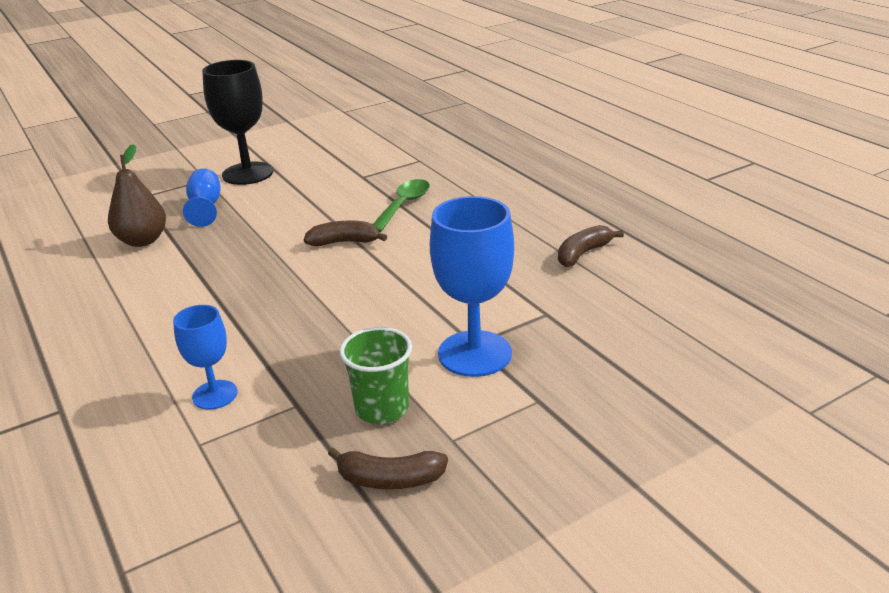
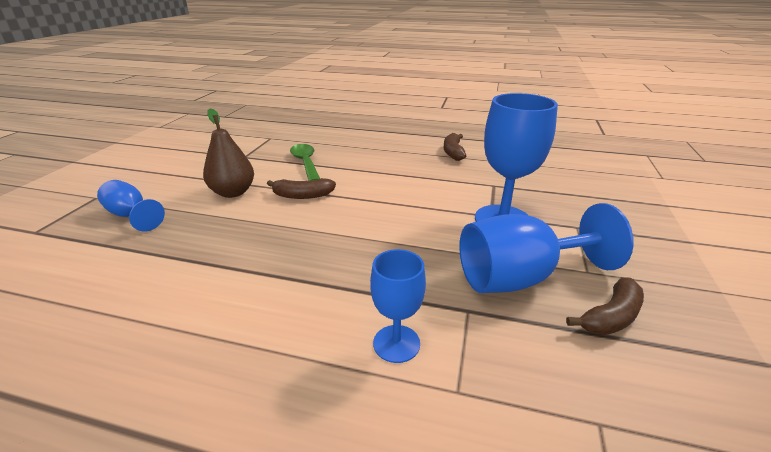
camera: 45 degrees left, 0 degrees up
brown pear [108,144,166,247] -> brown pear moved to [203,108,254,198]
black goblet [202,60,273,185] -> none
brown banana [304,221,387,246] -> brown banana turned 135 degrees counterclockwise [267,178,336,199]
green cup [339,327,412,424] -> blue goblet [459,203,634,293]

